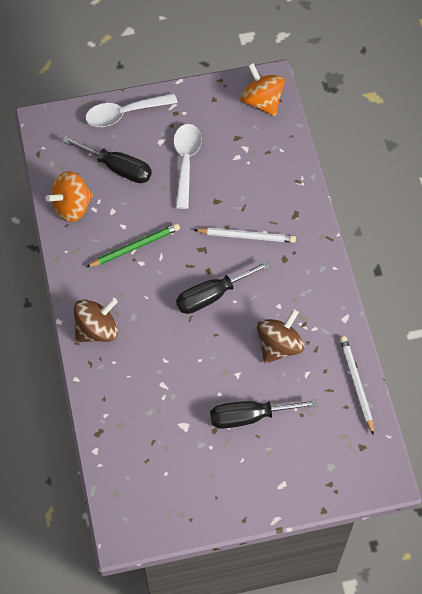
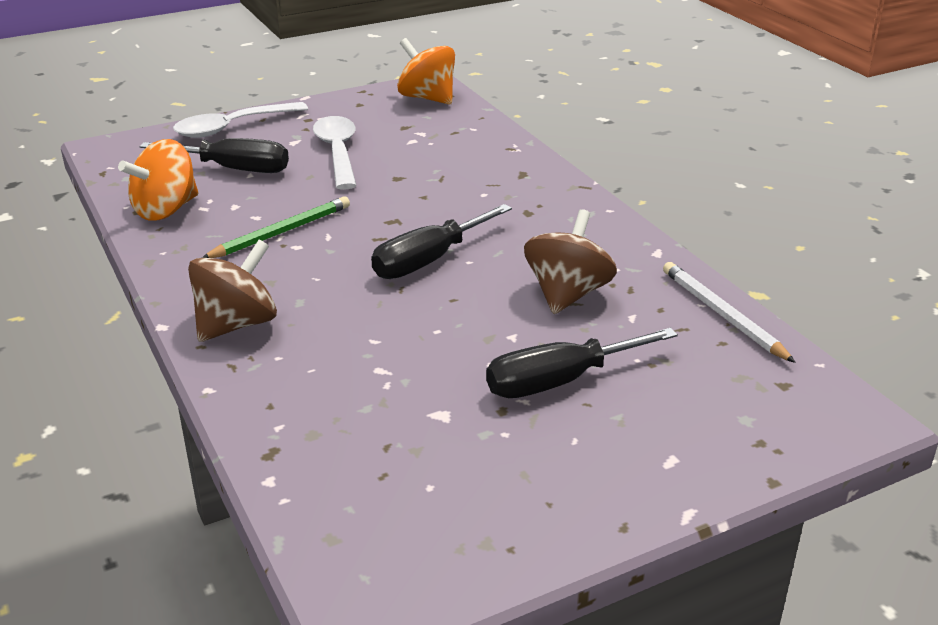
camera: 15 degrees left, 30 degrees down
white pencil [195,227,296,243] -> none

